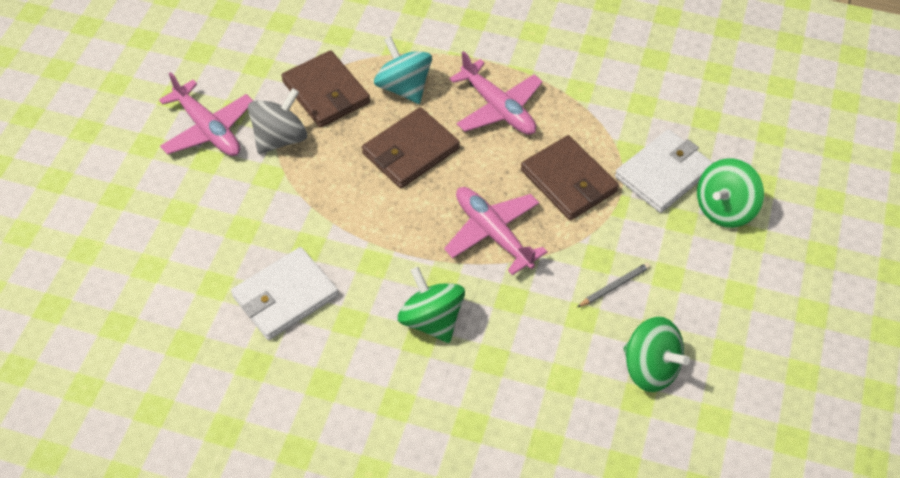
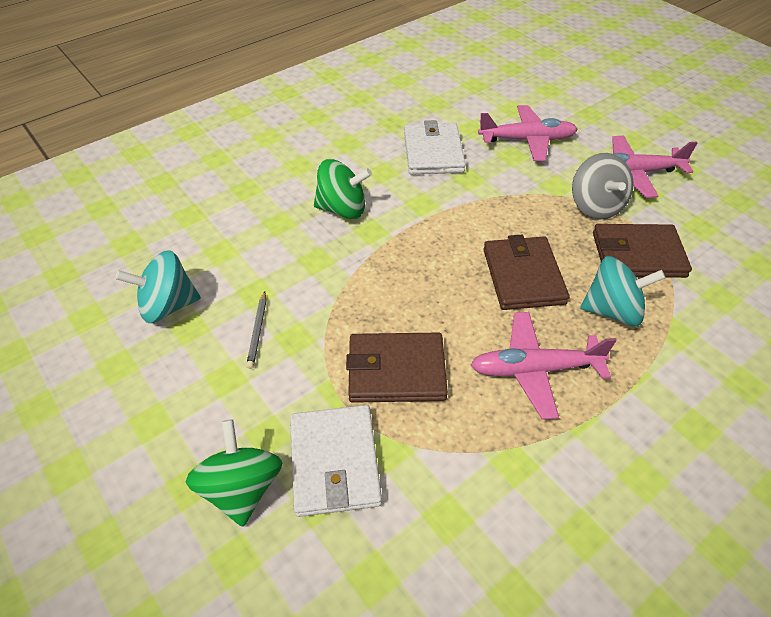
camera: 125 degrees right, 5 degrees down
pink plane [444,187,548,275] -> pink plane moved to [478,105,578,161]
green spinning top [624,317,690,392] -> turquoise spinning top [115,250,201,323]

